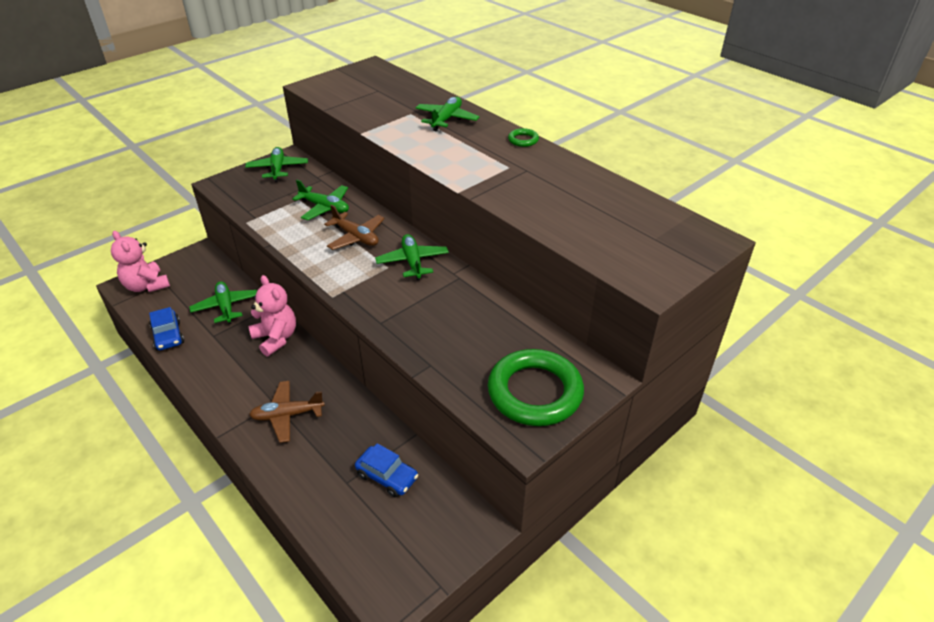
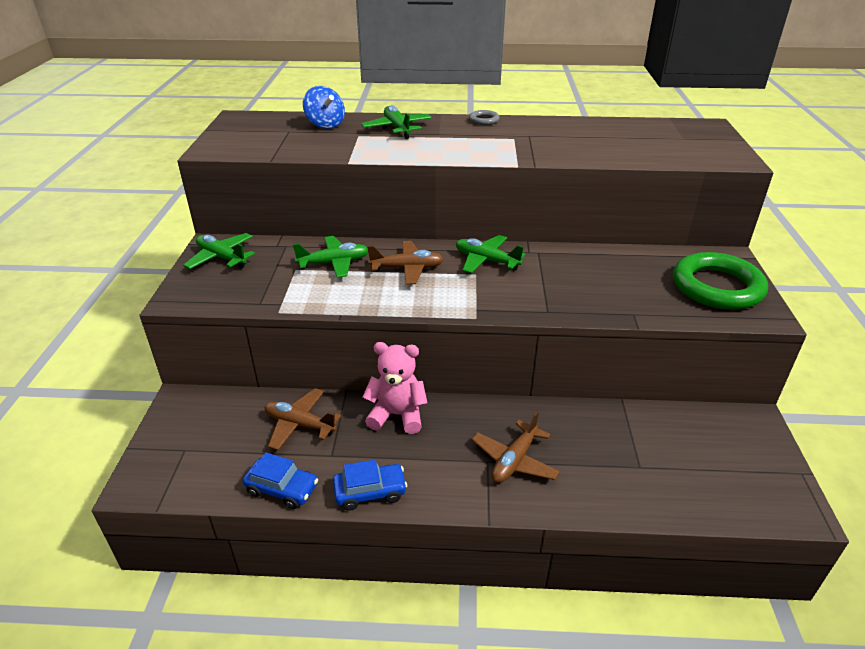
camera: 45 degrees left, 5 degrees down
pink teddy bear [111,231,170,292] -> none
green plane [189,281,257,324] -> brown plane [265,388,341,450]
blue car [355,443,418,498] -> blue car moved to [333,460,407,511]
green ring [508,128,539,147] -> grey ring [469,110,500,125]
none -> blue spinning top [303,86,345,129]

